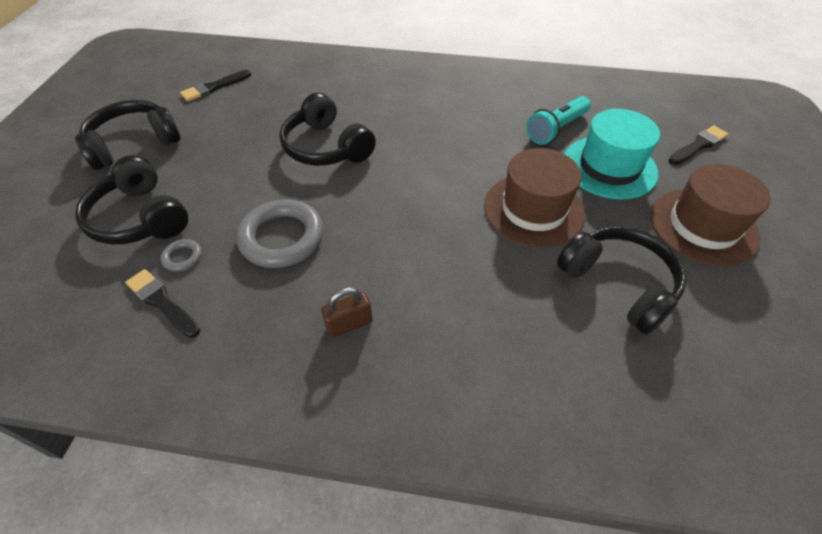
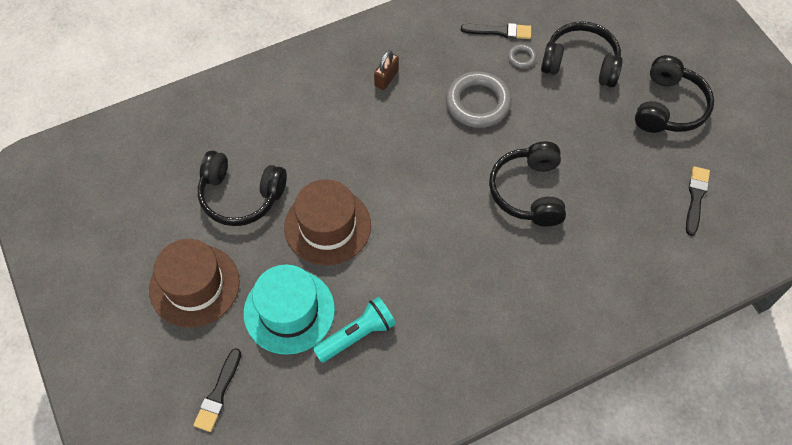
camera: 145 degrees right, 10 degrees up
black headphones [279,93,376,166] -> black headphones turned 105 degrees counterclockwise [489,141,566,227]
turquoise flashlight [526,96,591,145] -> turquoise flashlight turned 45 degrees clockwise [313,297,396,363]

